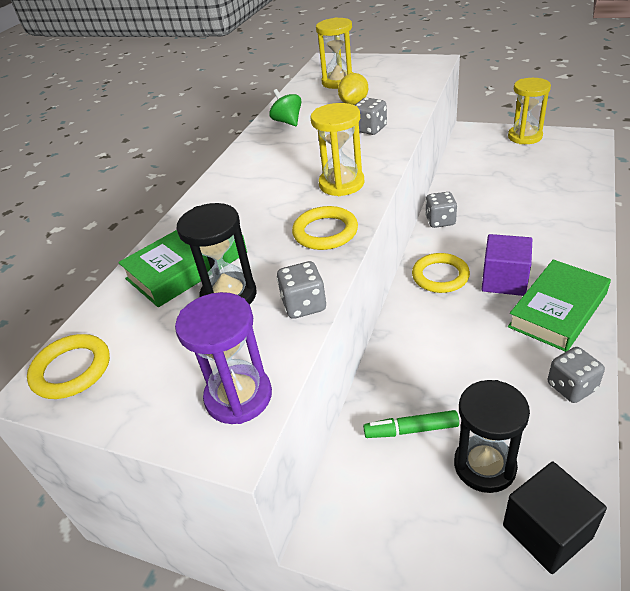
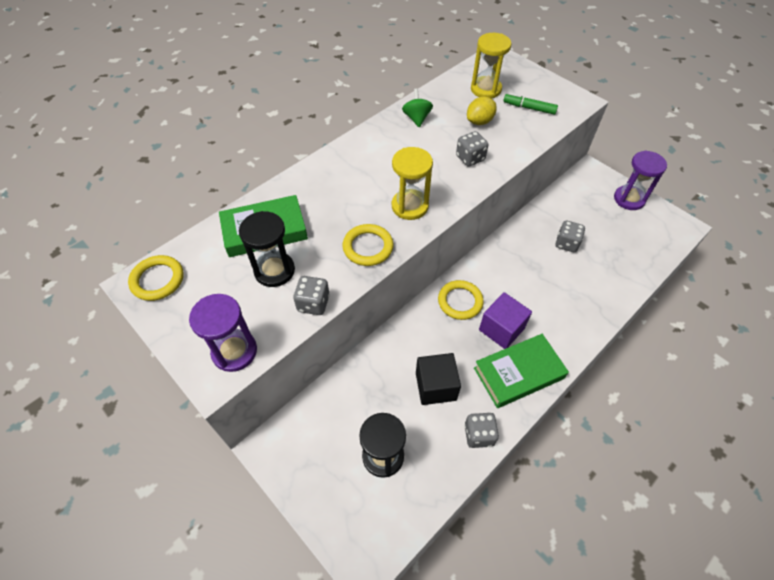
camera: 20 degrees right, 15 degrees up
green marker [363,410,459,438] -> green marker moved to [503,93,558,115]
grey dice [425,192,457,228] -> grey dice moved to [555,221,585,252]
black cube [503,462,607,574] -> black cube moved to [416,353,461,405]
yellow hourglass [508,78,551,144] -> purple hourglass [614,151,667,210]

